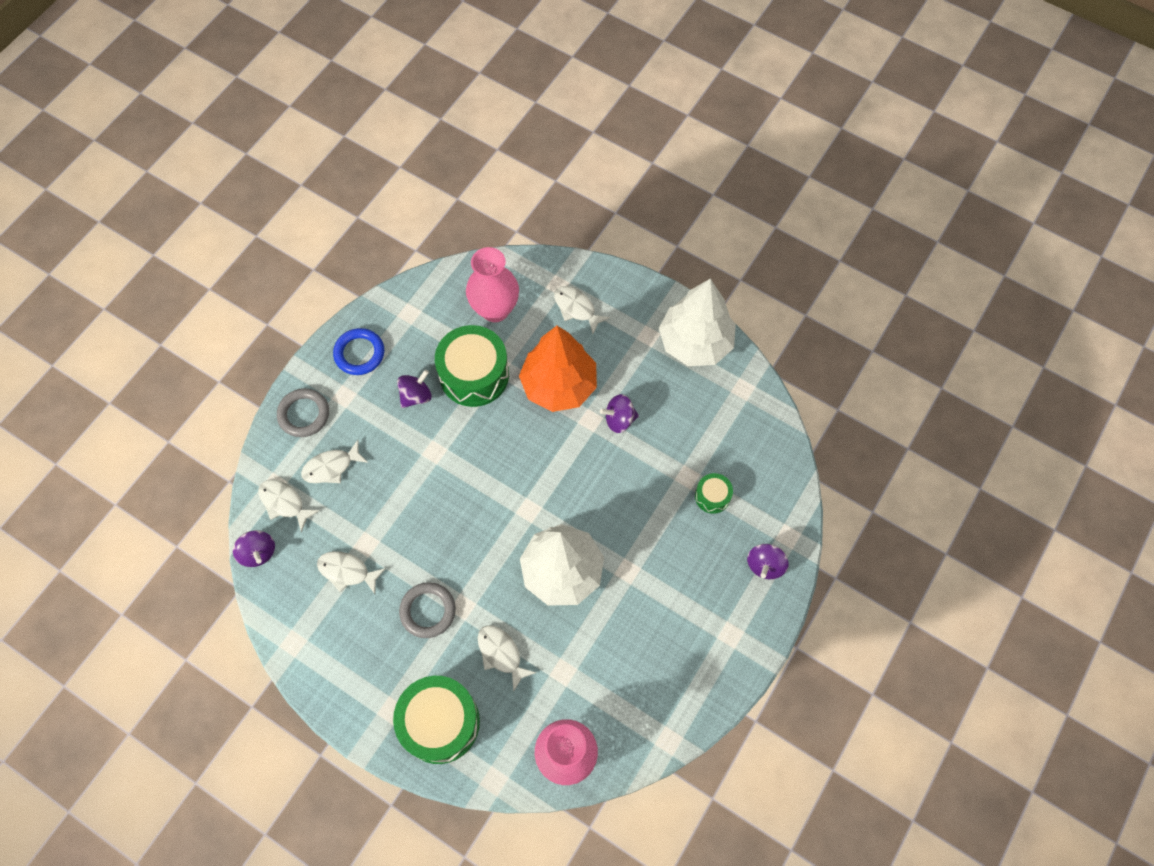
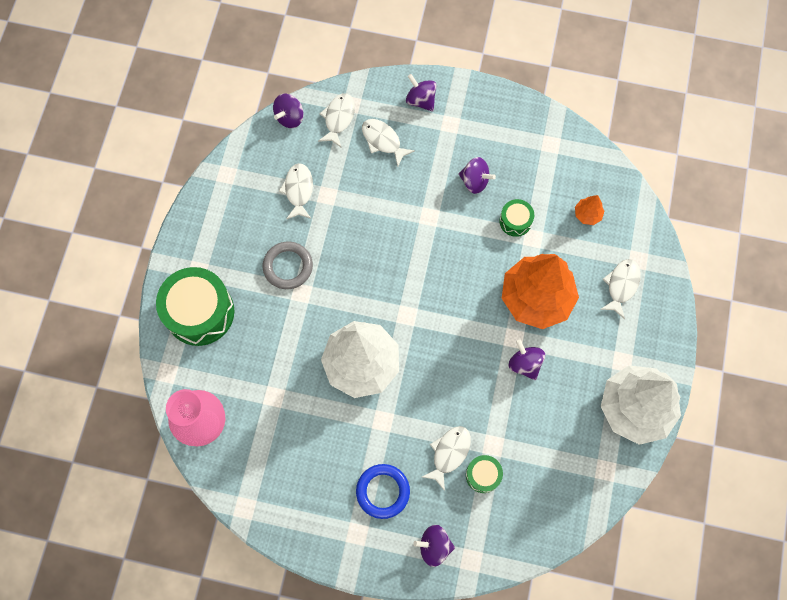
camera: 70 degrees right, 5 degrees up
grey ring [277,388,329,437] -> purple spinning top [406,74,436,111]
blue ring [333,328,384,375] -> blue ring moved to [356,464,410,519]
green drum [435,325,509,407] -> green drum [499,199,534,237], size x0.48
pink vase [466,247,519,322] -> orange tree [575,195,604,225]
white fish [478,625,536,692] -> white fish moved to [422,426,471,491]

